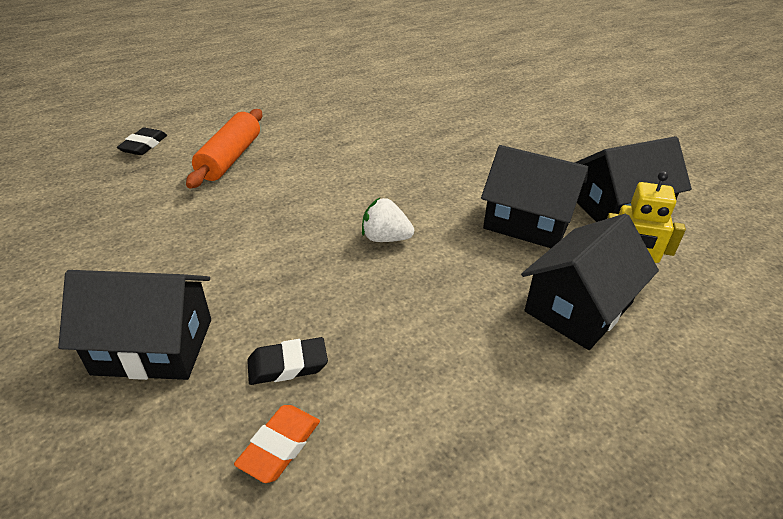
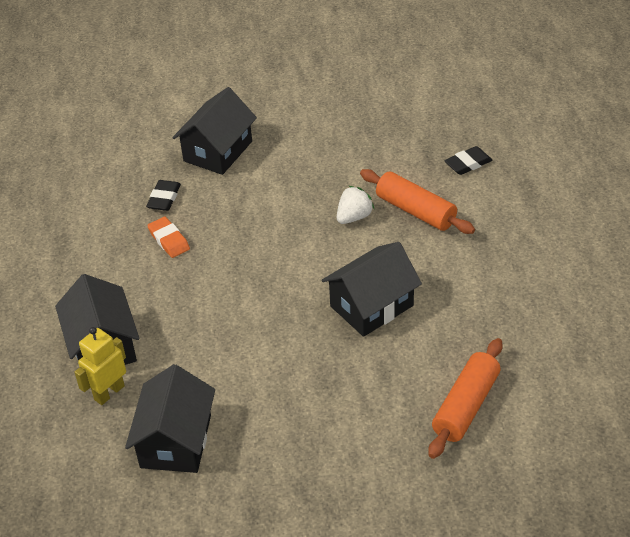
camera: 120 degrees right, 5 degrees up
black eraser [117,128,167,155] -> black eraser turned 75 degrees counterclockwise [444,146,492,175]
orange eraser [234,405,320,483] -> orange eraser moved to [147,217,190,258]
white strawberry [362,198,414,242] -> white strawberry moved to [337,186,374,224]
black house [481,145,588,248] -> black house moved to [322,242,422,337]
none -> orange rolling pin [428,338,503,459]

